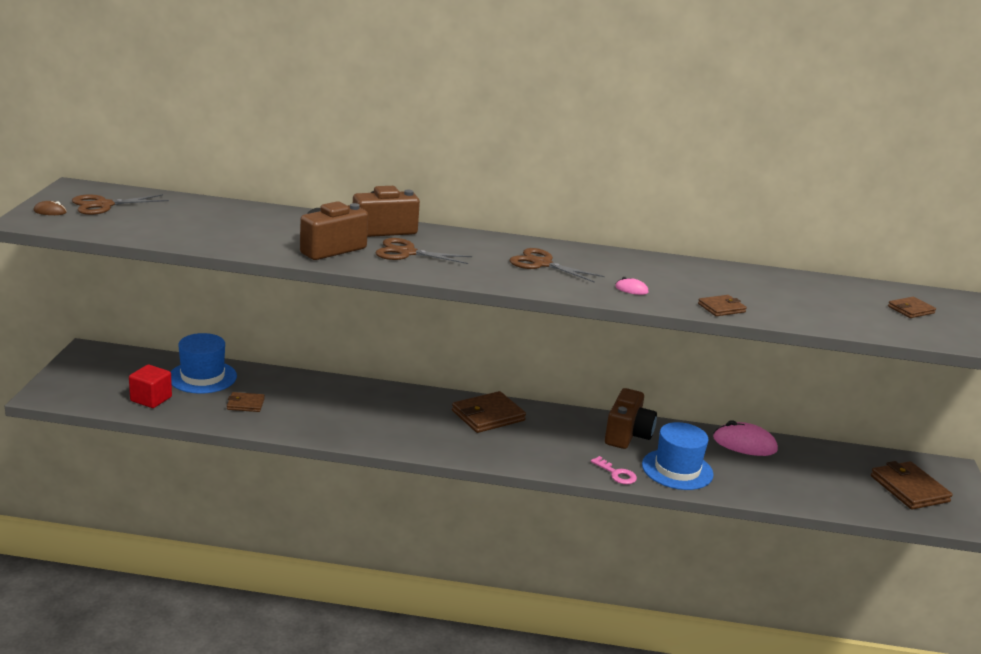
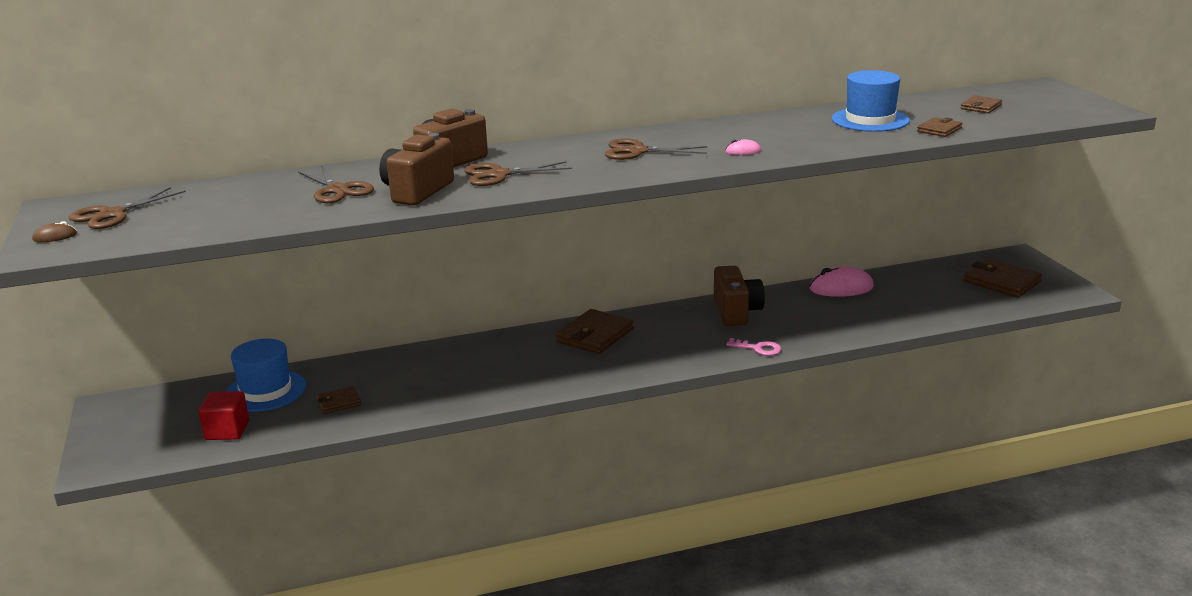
camera: 20 degrees left, 0 degrees up
blue hat [642,422,713,490] -> blue hat moved to [832,70,910,132]
brown wallet [698,295,747,316] -> brown wallet moved to [917,117,963,137]
none -> brown scissors [298,165,374,203]

